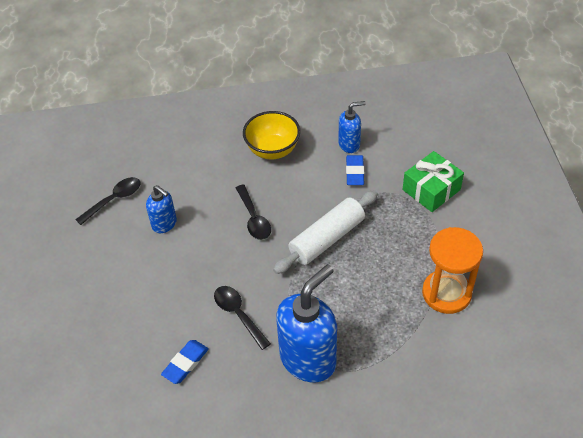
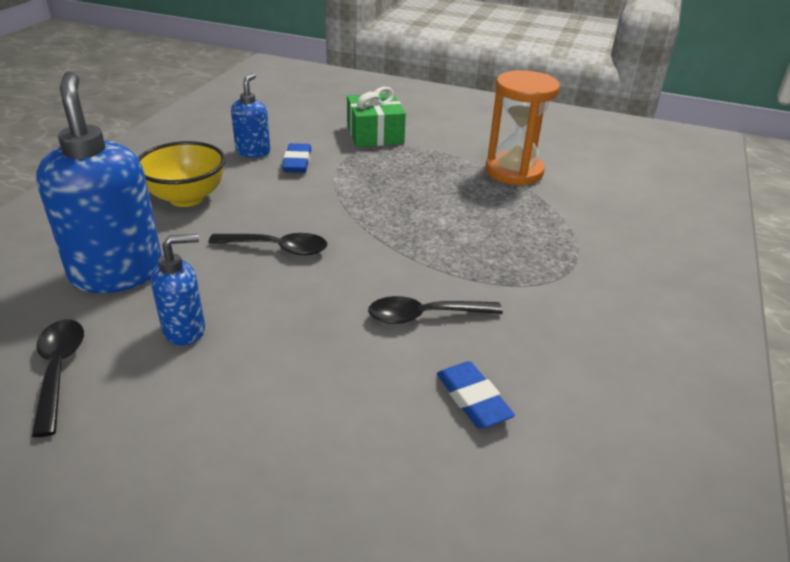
camera: 65 degrees left, 15 degrees down
white rolling pin [273,190,378,274] -> none
blue soap dispenser [276,264,337,382] -> blue soap dispenser moved to [36,71,162,293]
blue eraser [346,155,364,185] -> blue eraser turned 60 degrees clockwise [282,143,311,173]

